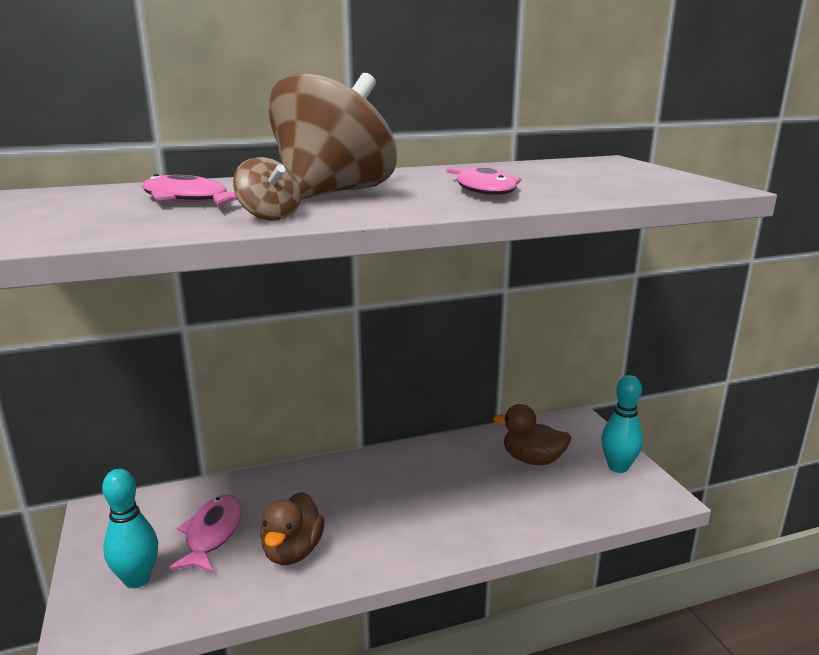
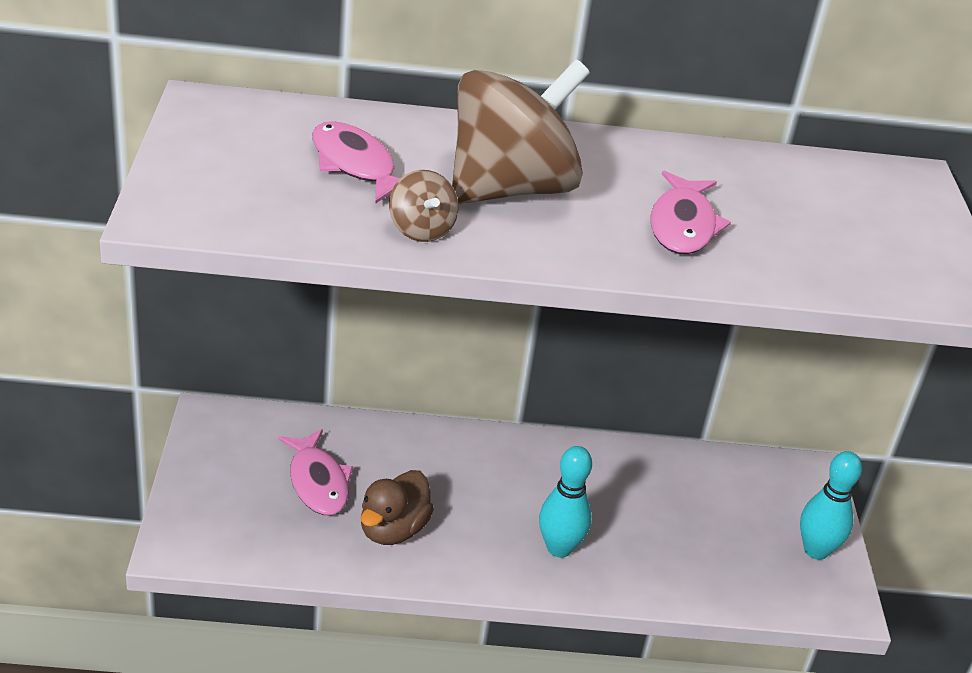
camera: 15 degrees right, 15 degrees up
turquoise bowling pin [102,469,158,588] -> turquoise bowling pin moved to [539,446,592,558]
pink fish [168,495,242,573] -> pink fish turned 135 degrees clockwise [278,429,354,515]
brown duck [493,404,572,465] -> none

